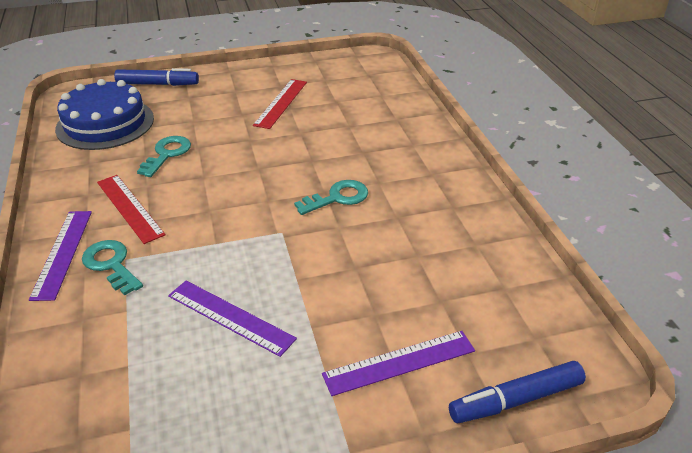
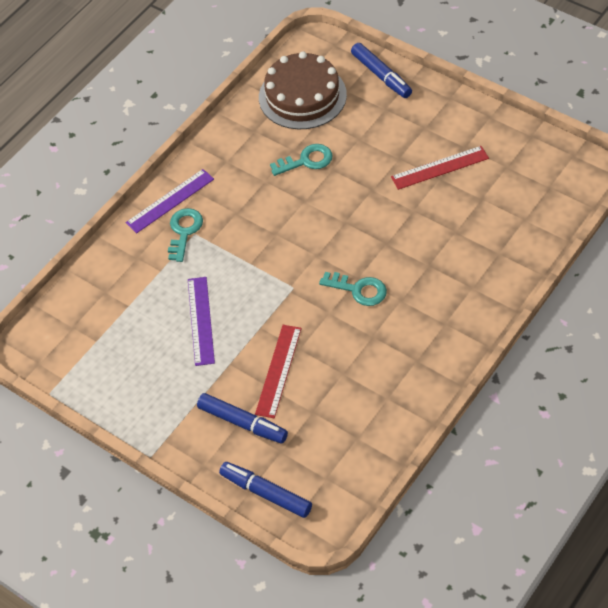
camera: 55 degrees right, 15 degrees up
blue cake [55,79,154,150] -> brown cake [259,51,347,129]
red ruler [97,175,166,244] -> red ruler moved to [255,325,302,418]
purple ruler [322,331,475,396] -> blue marker [197,393,288,443]

